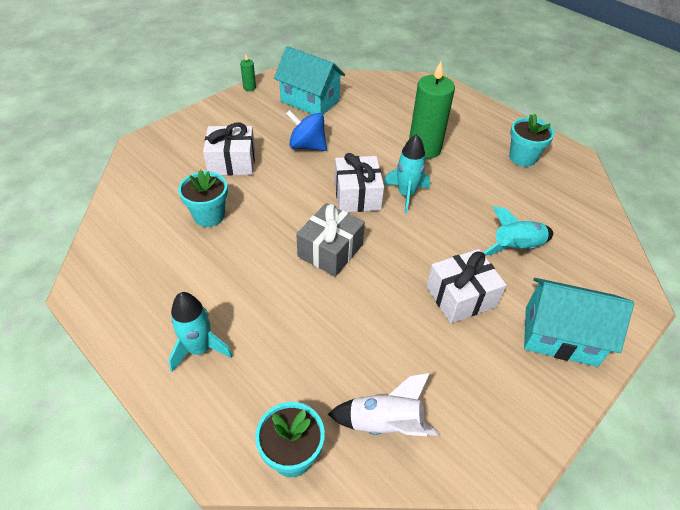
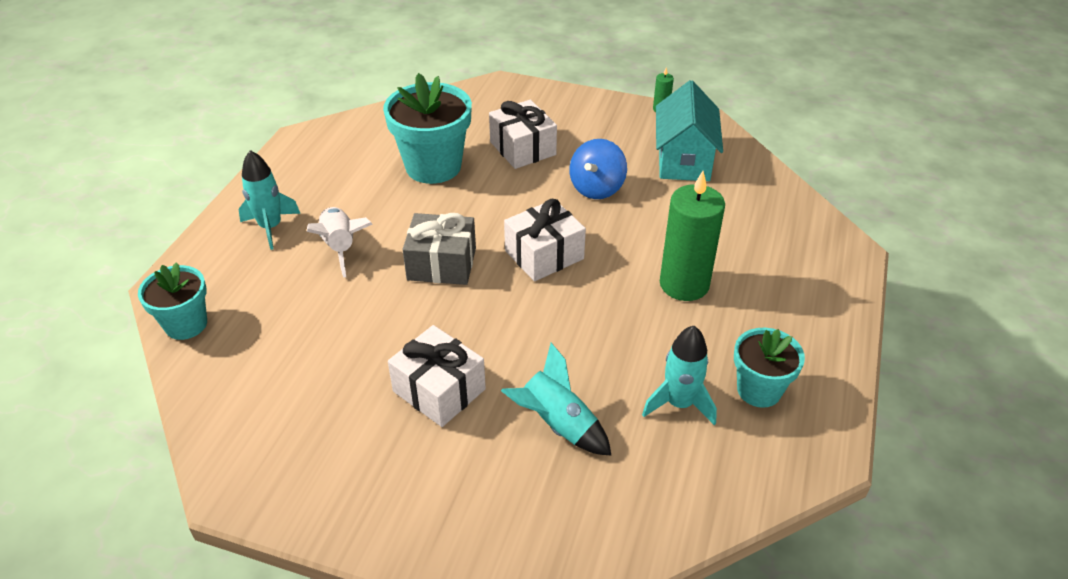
camera: 65 degrees right, 5 degrees down
turquoise flower pot [178,170,228,227] -> turquoise flower pot [383,73,472,184], size x1.63
blue spinning top [286,110,327,151] -> blue spinning top turned 150 degrees counterclockwise [569,139,627,199]
white rocket [328,373,439,436] -> white rocket moved to [307,207,373,278]
turquoise rocket [384,134,430,213] -> turquoise rocket moved to [642,326,717,425]
turquoise house [524,278,634,367] -> none

